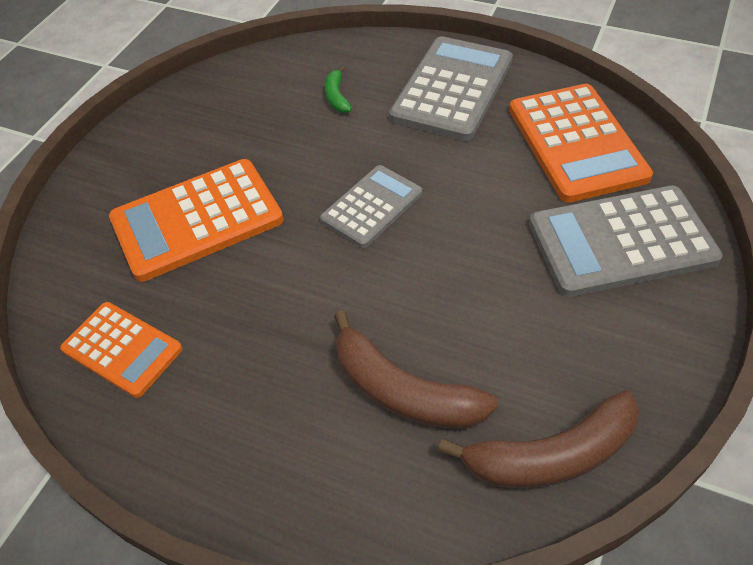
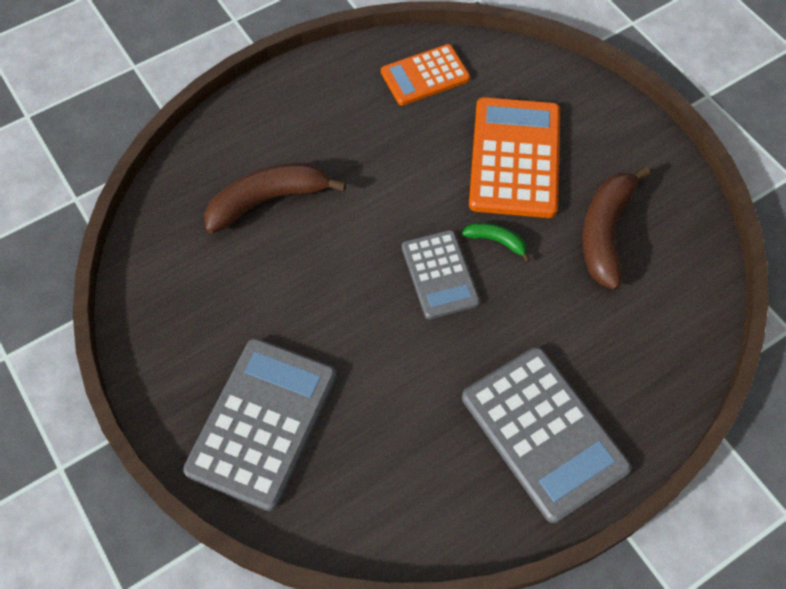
camera: 120 degrees right, 10 degrees up
green banana [325,66,352,113] -> green banana moved to [462,223,530,262]
brown banana [438,390,639,488] -> brown banana moved to [582,166,651,289]
orange calculator [509,84,653,203] -> none

